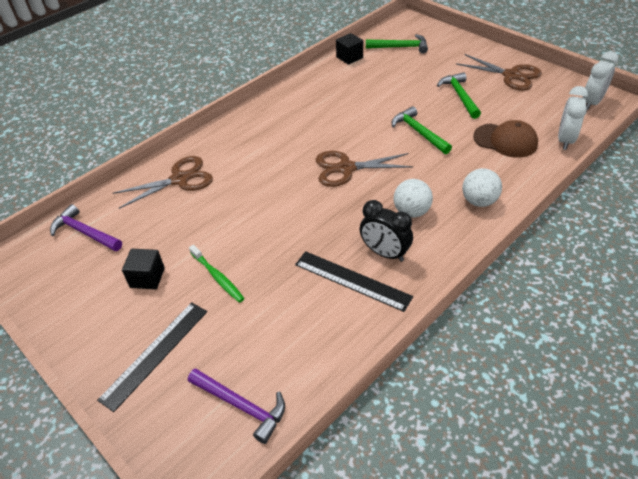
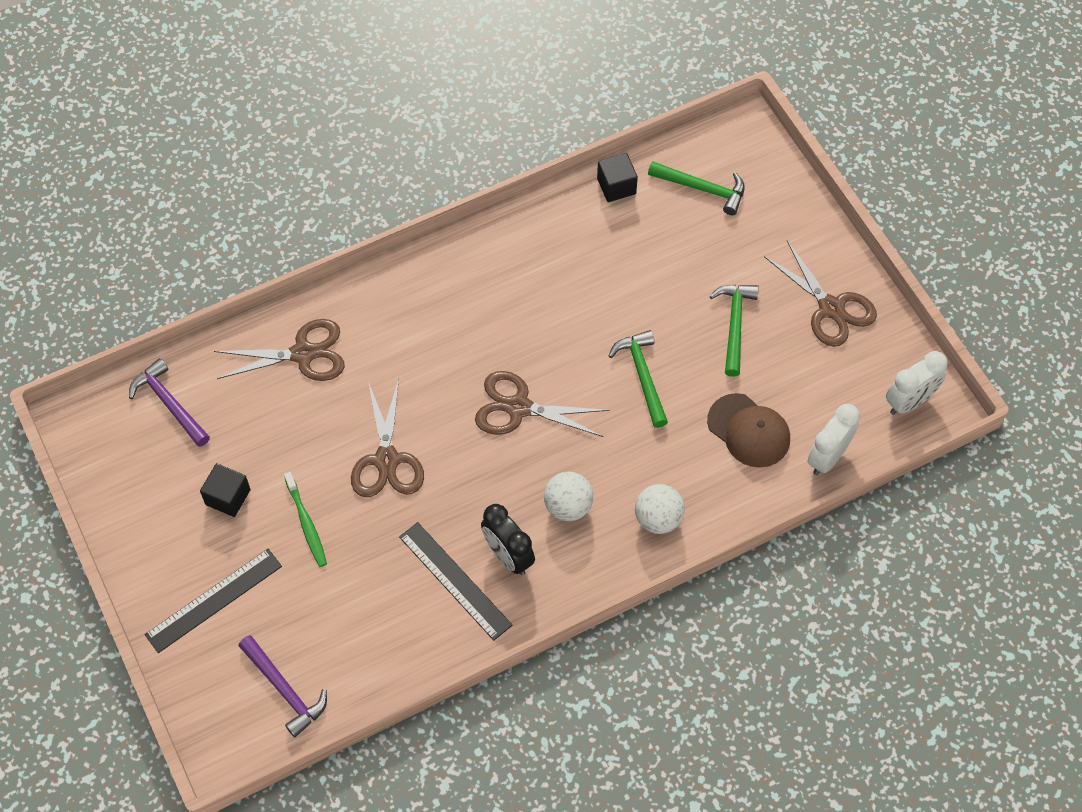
camera: 15 degrees right, 15 degrees up
none -> brown scissors [351,379,424,497]

